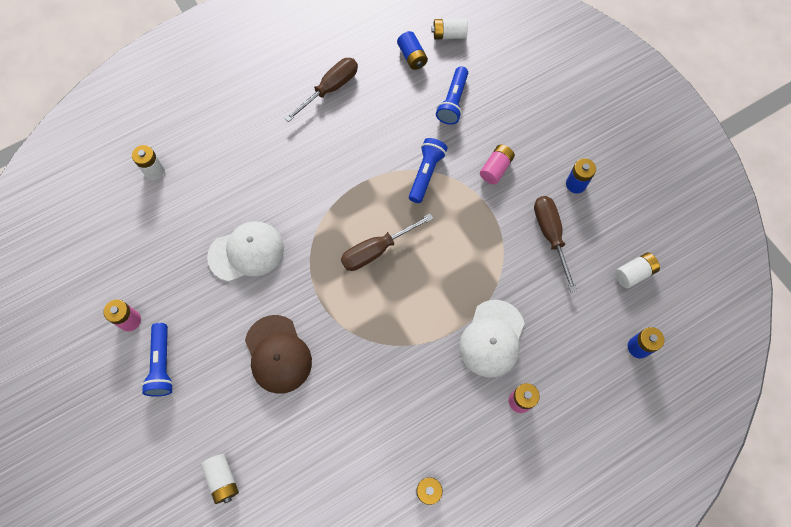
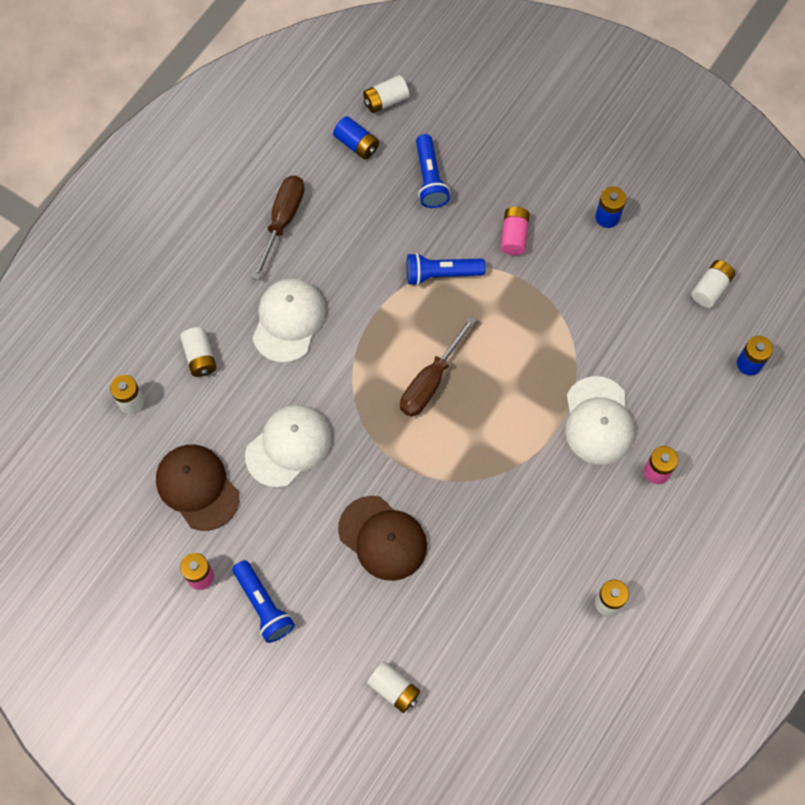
camera: 25 degrees left, 0 degrees up
blue flashlight [409,138,448,203] -> blue flashlight turned 90 degrees counterclockwise [407,253,486,286]
brown screwdriver [534,196,577,292] -> none
none -> brown cap [156,445,239,531]
none -> white battery [180,327,217,377]
none -> white cap [253,278,326,363]

